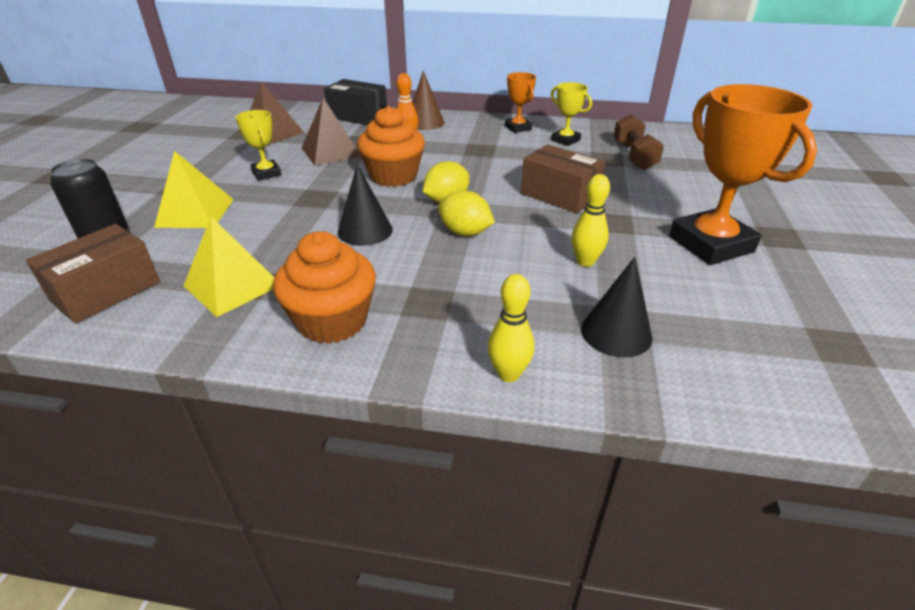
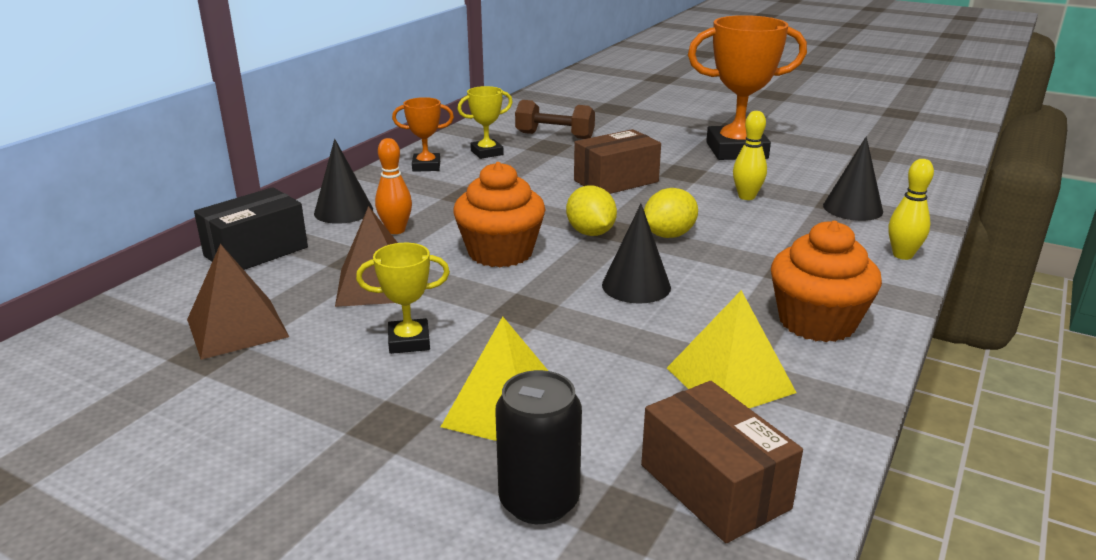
camera: 70 degrees left, 10 degrees down
brown cone [413,70,444,130] -> black cone [314,139,373,224]

